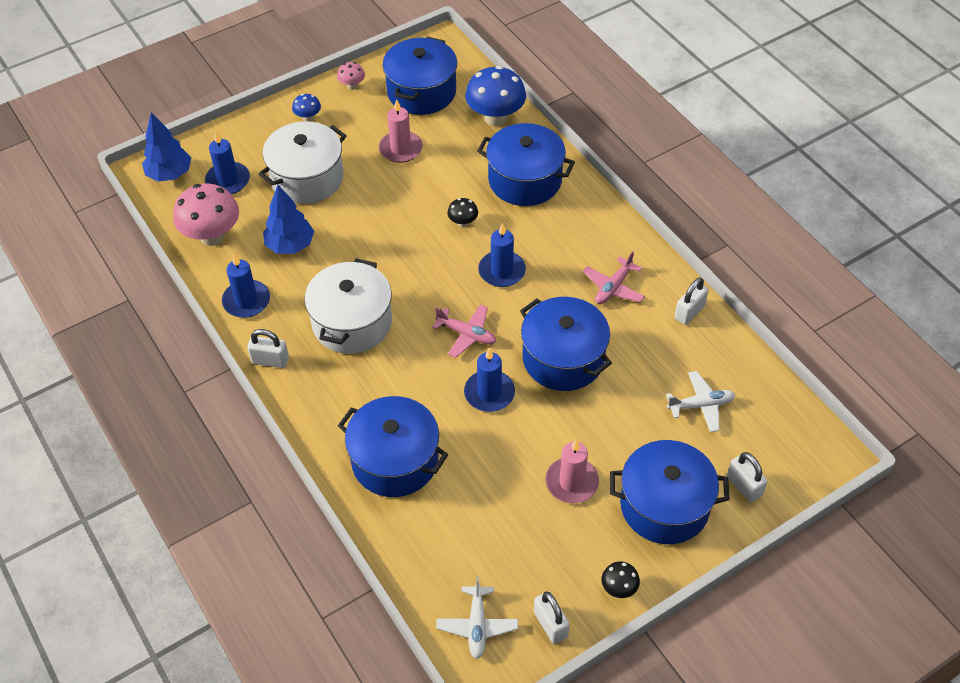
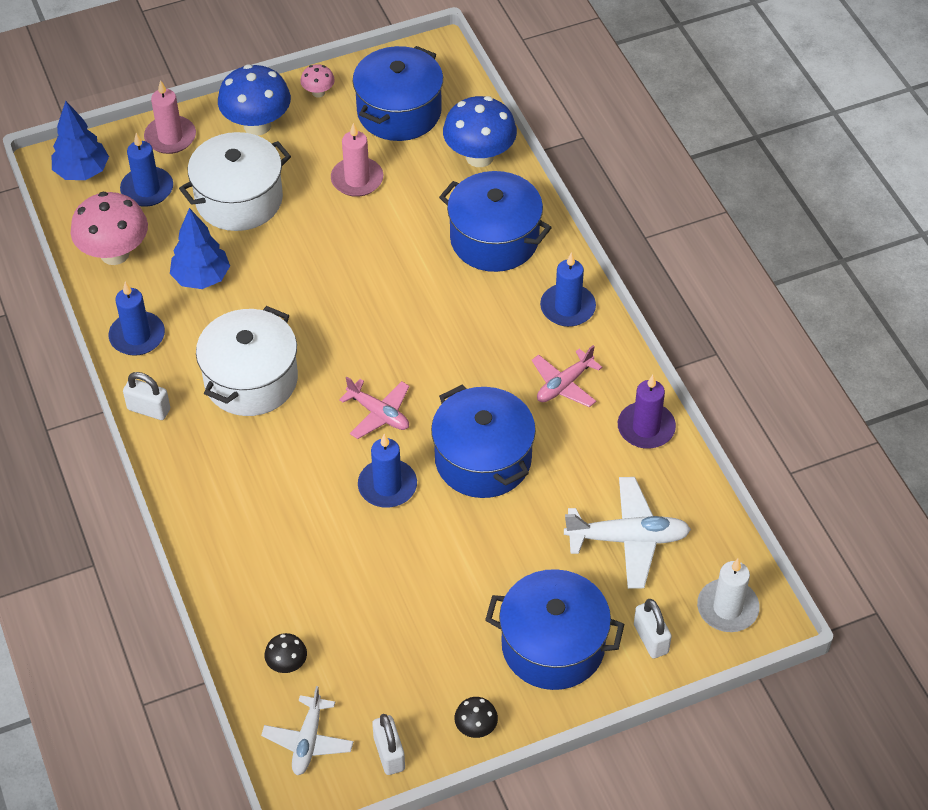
camera: 10 degrees right, 0 degrees up
blue mushroom [292,94,321,122] -> blue mushroom [218,64,291,136], size x2.09
blue pot [338,396,448,497] -> none
black mushroom [447,198,478,227] -> black mushroom moved to [265,633,307,673]
blue candle [478,223,526,287] -> blue candle moved to [540,252,596,327]
pink candle [545,439,599,503] -> pink candle moved to [144,80,196,154]
white plane [666,371,735,433] -> white plane [564,477,691,589], size x1.52
white padlock [675,277,709,325] -> purple candle [618,375,676,449]
none -> white candle [697,559,760,632]

